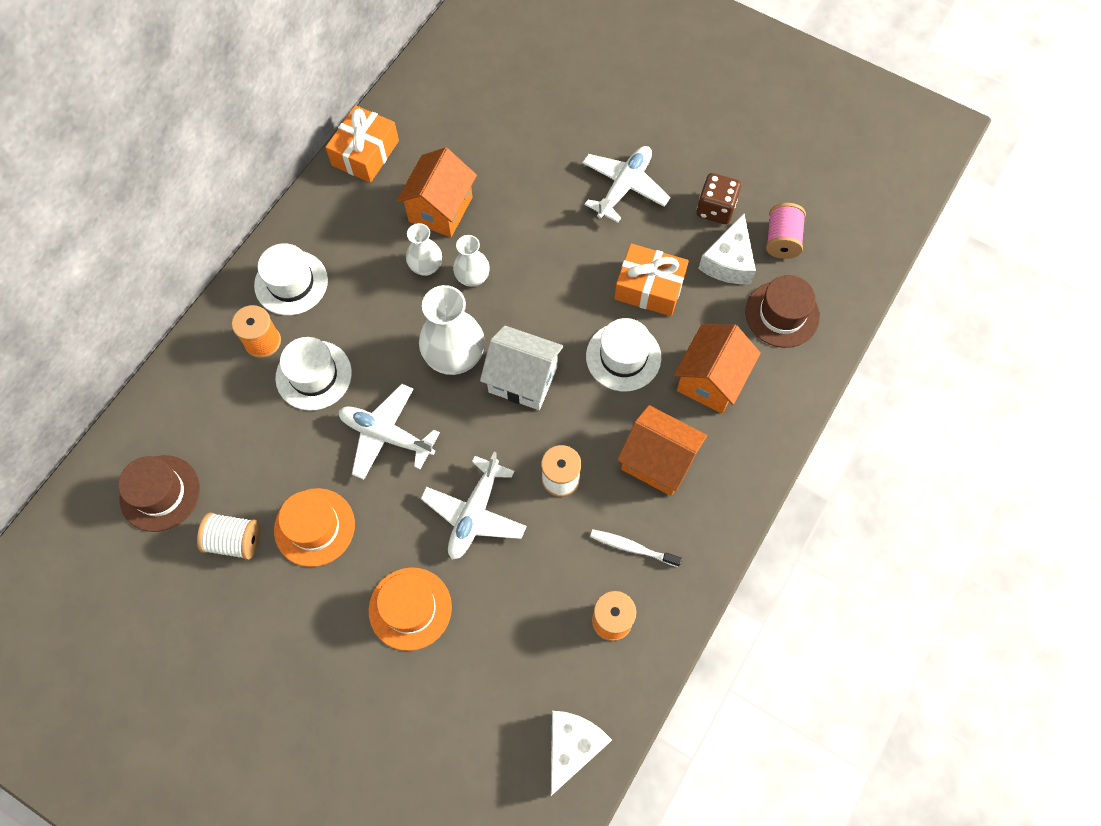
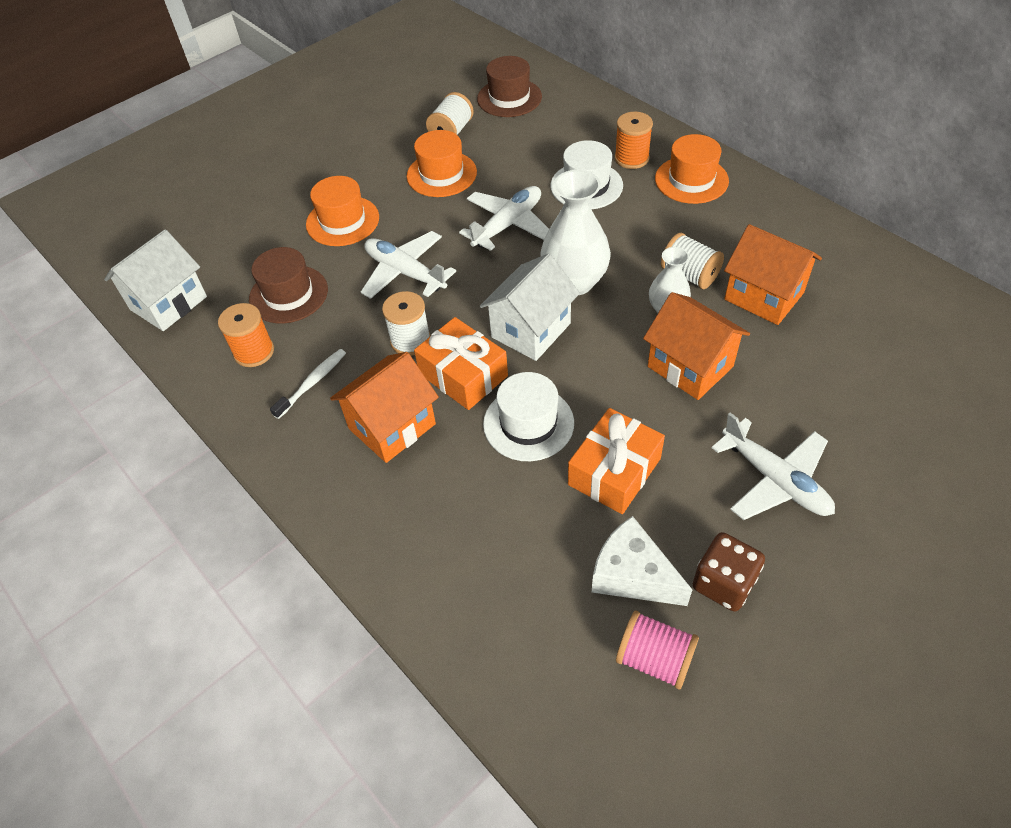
camera: 110 degrees right, 15 degrees down
white hat [254,243,328,315] -> orange hat [655,134,729,204]
orange gift [325,105,399,183] -> orange gift moved to [414,317,508,410]
white vase [406,223,442,276] -> white spool [661,233,724,289]
white cheese [551,711,612,796] -> white house [104,229,207,331]
orange house [674,324,761,413] -> orange house moved to [643,292,750,400]
brown hat [745,275,820,348] -> brown hat moved to [249,247,328,323]

